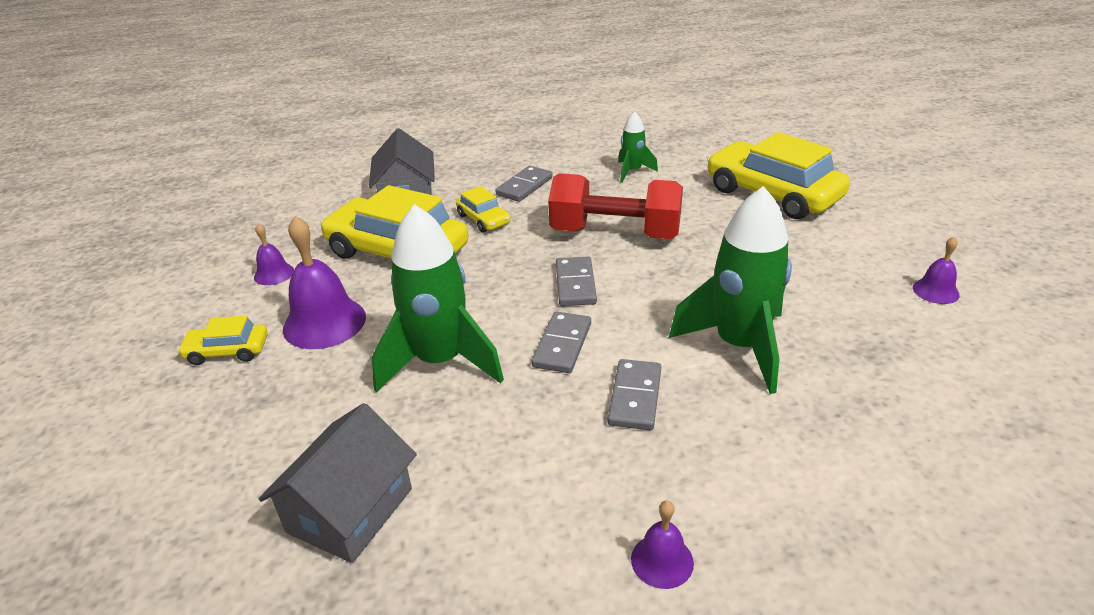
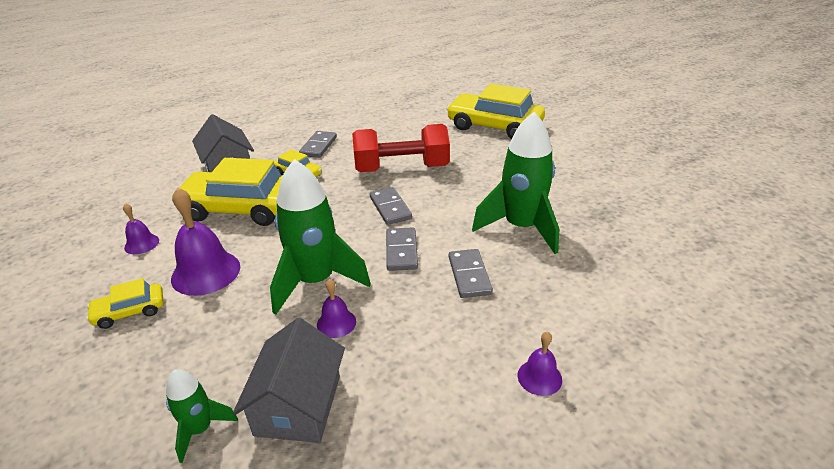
camera: 20 degrees left, 0 degrees up
green rocket [618,111,658,182] -> green rocket moved to [166,370,238,463]
purple bell [913,236,960,304] -> purple bell moved to [317,279,356,338]

